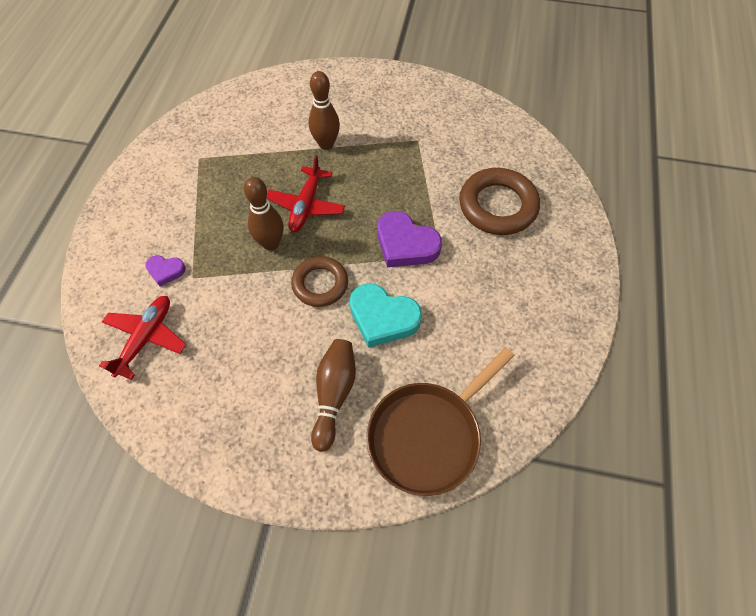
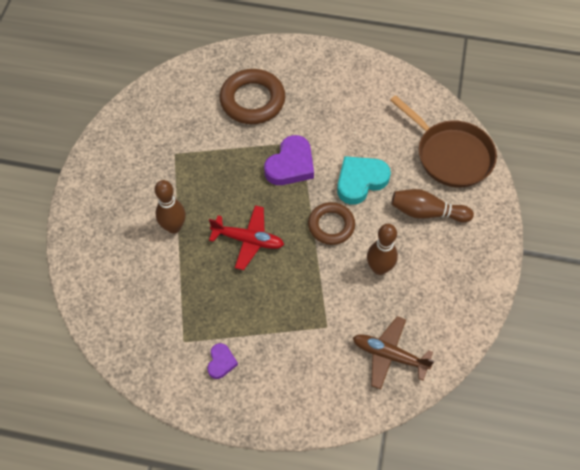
camera: 90 degrees left, 0 degrees up
red plane [99,296,186,380] -> brown plane [353,316,434,390]
purple heart [145,255,186,287] -> purple heart moved to [207,343,238,379]
brown bowling pin [244,177,283,251] -> brown bowling pin moved to [367,224,398,275]
turquoise heart [350,283,422,348] -> turquoise heart turned 150 degrees counterclockwise [337,156,391,205]

